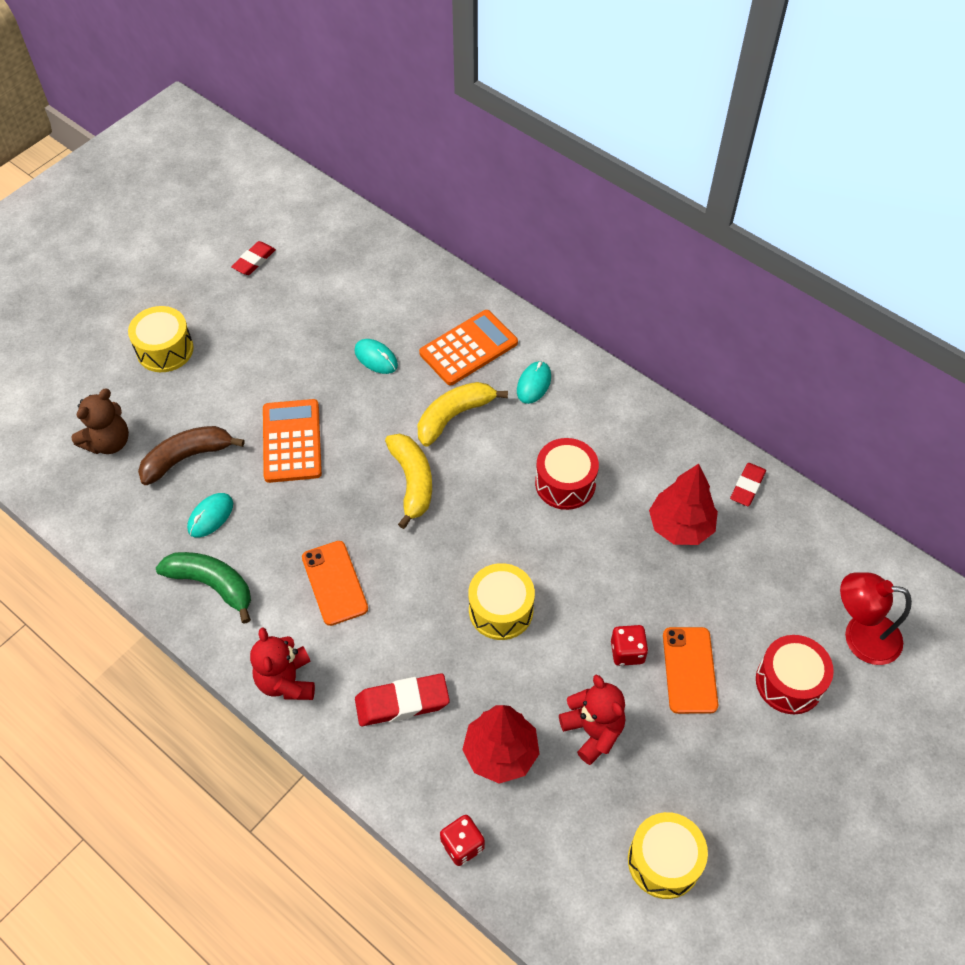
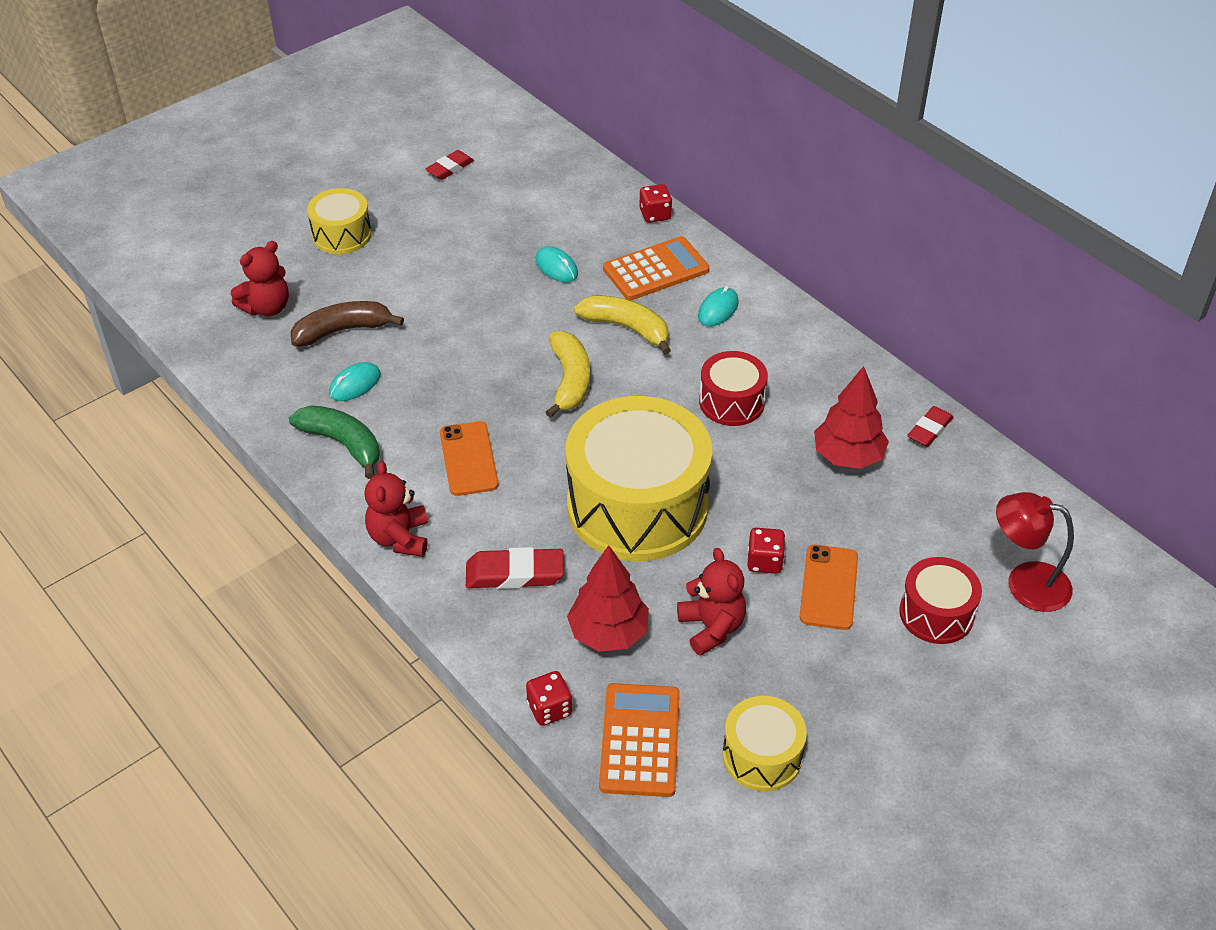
camera: 10 degrees right, 10 degrees down
brown teddy bear [71,389,129,454] -> red teddy bear [231,241,289,316]
orange calculator [263,399,322,483] -> orange calculator moved to [599,683,680,797]
yellow banana [418,382,508,447] -> yellow banana turned 60 degrees clockwise [574,296,671,355]
yellow drum [468,563,535,640] -> yellow drum [566,396,713,561], size x2.03
none -> red dice [640,184,672,223]

